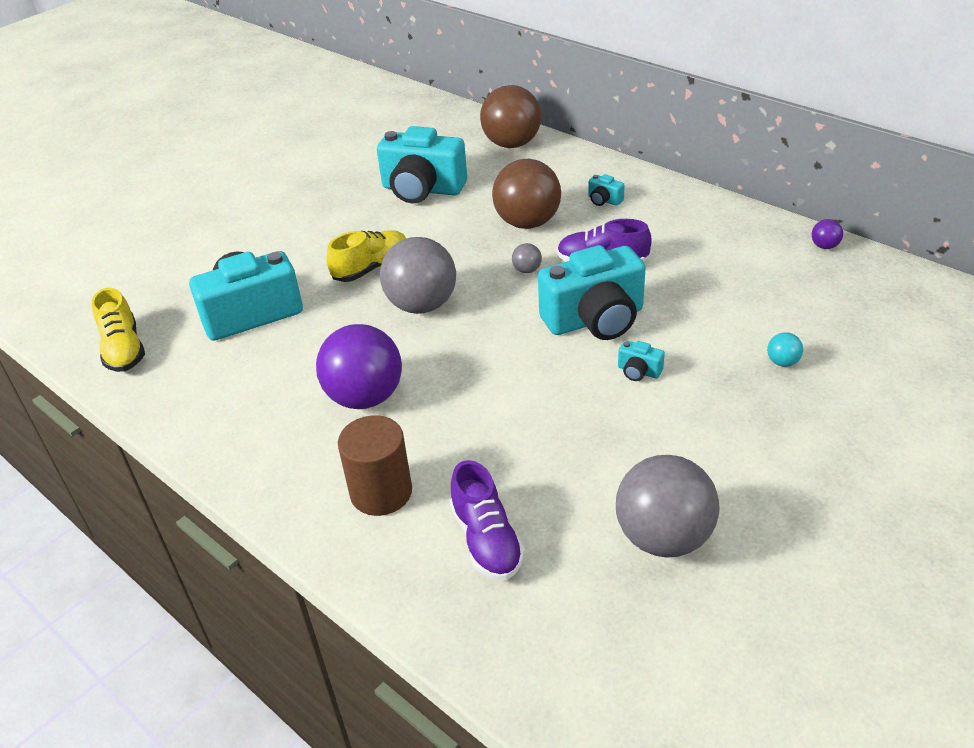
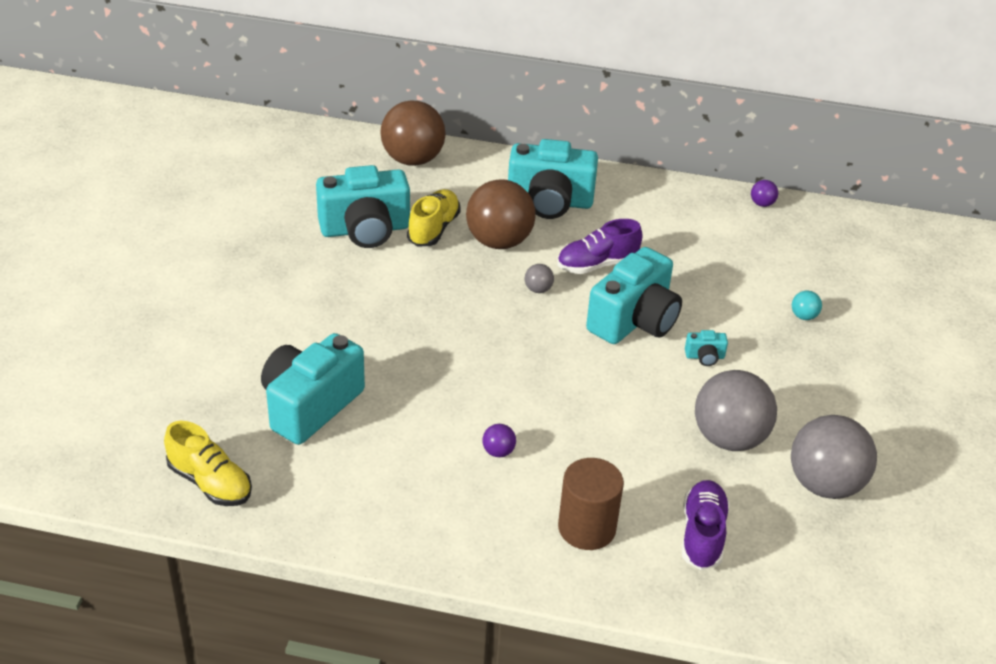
camera: 35 degrees left, 0 degrees up
purple ball [316,324,402,409] -> purple ball [483,424,516,457], size x0.41
yellow shoe [326,230,406,282] -> yellow shoe moved to [407,189,461,247]
grey ball [380,237,456,314] -> grey ball moved to [695,370,777,451]
purple shoe [450,460,525,580] -> purple shoe turned 120 degrees counterclockwise [682,480,730,570]
turquoise camera [588,174,625,206] -> turquoise camera [508,139,598,219], size x2.48

